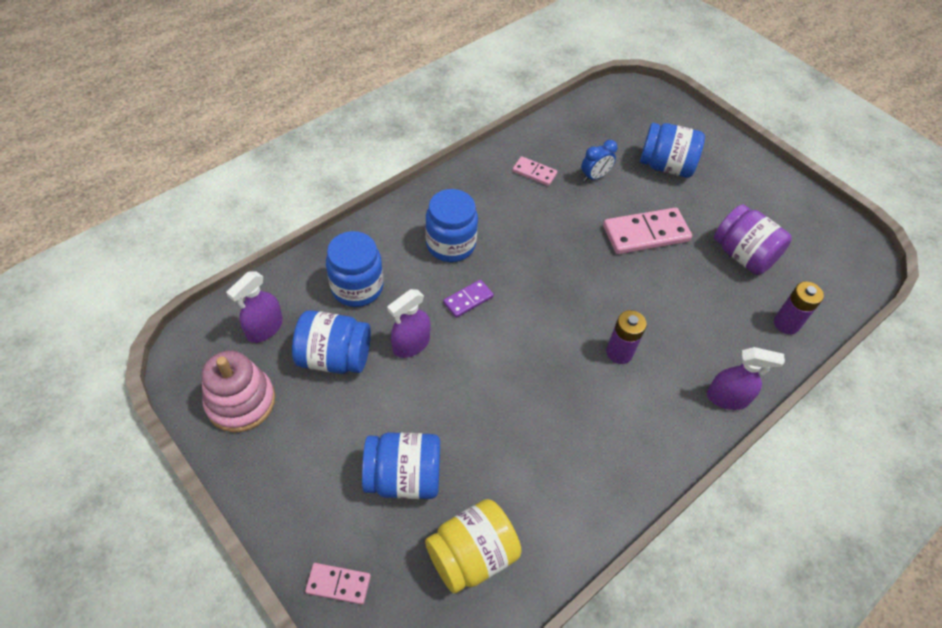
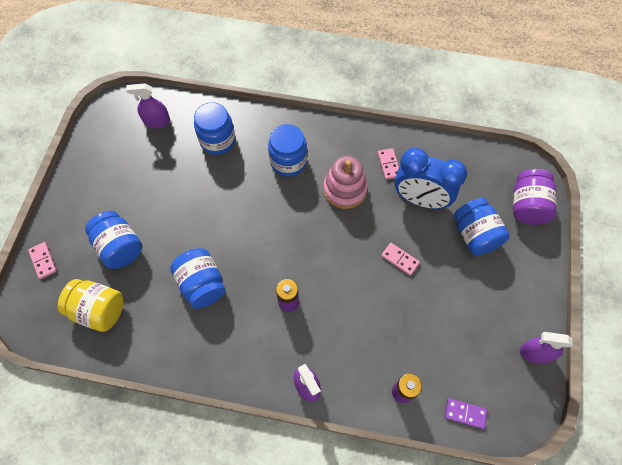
camera: 55 degrees right, 10 degrees up
pink stacking toy [202,351,275,432] -> pink stacking toy moved to [323,156,368,209]
blue jar [292,310,371,374] -> blue jar moved to [170,248,226,309]
purple spray bottle [387,289,431,358] -> purple spray bottle moved to [520,332,573,364]
purple domino [443,279,494,318] -> purple domino moved to [444,398,487,429]
blue clock [581,140,618,182] -> blue clock [394,148,467,209], size x2.14
pink domino [603,207,692,254] -> pink domino [381,243,420,276], size x0.54
purple jar [714,204,792,275] -> purple jar moved to [513,169,557,225]

